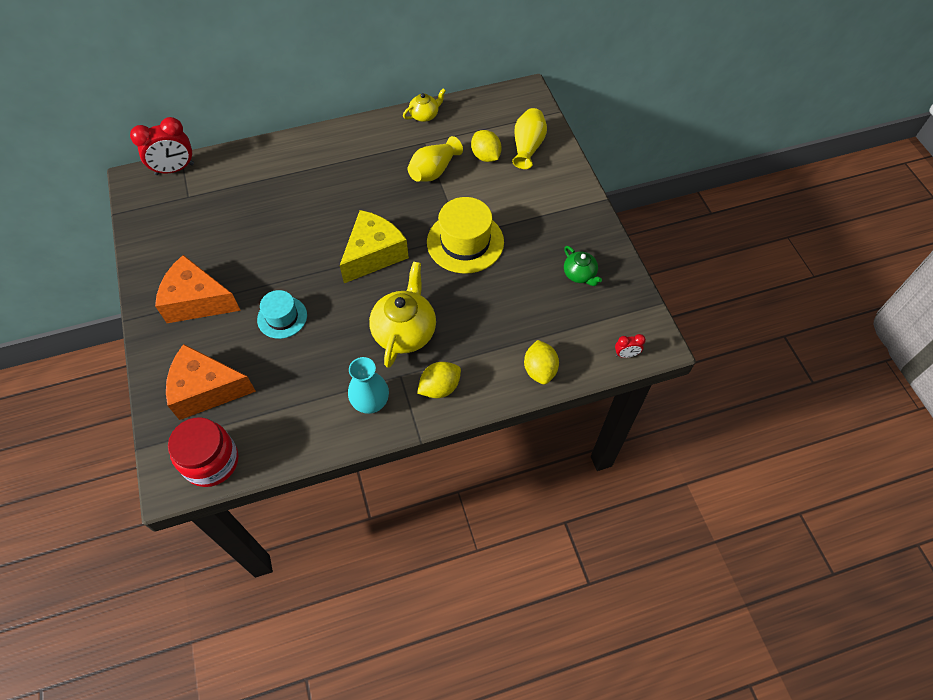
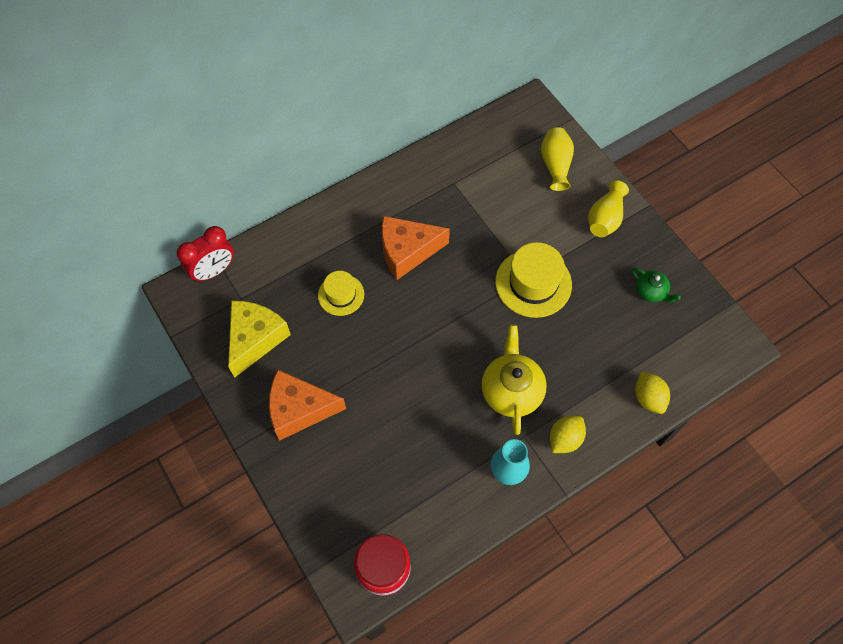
camera: 15 degrees left, 5 degrees up
orange cheese [166,344,256,420] -> orange cheese moved to [382,216,450,280]
turquoise hat [257,290,307,339] -> none
yellow cheese [339,210,409,283] -> yellow cheese moved to [228,301,291,378]
yellow teapot [403,88,446,122] -> none
yellow vase [408,136,463,182] -> yellow vase moved to [588,180,629,237]
yellow lemon [471,130,502,162] -> none
red clock [615,334,646,358] -> none
none -> yellow hat [318,271,364,316]

